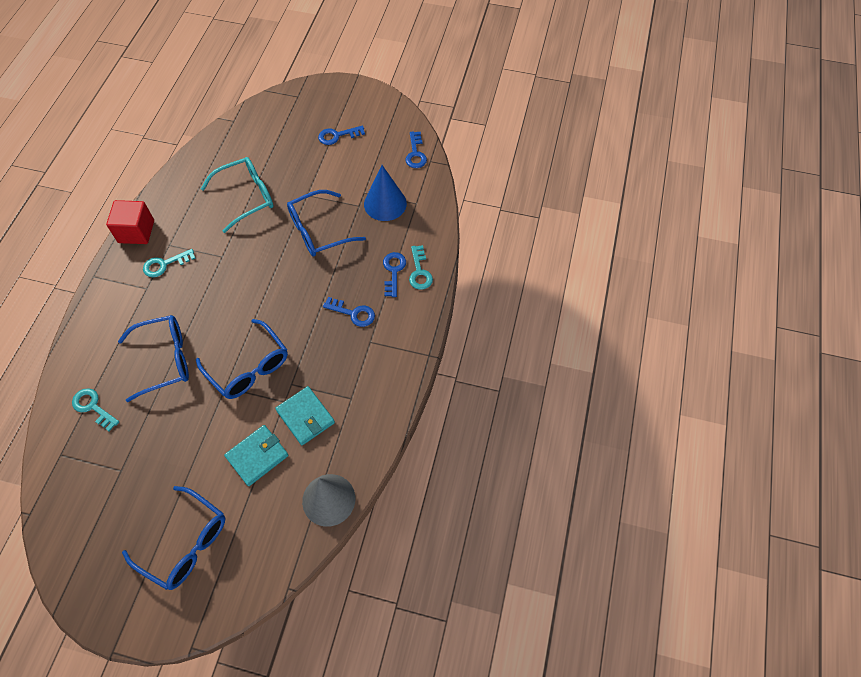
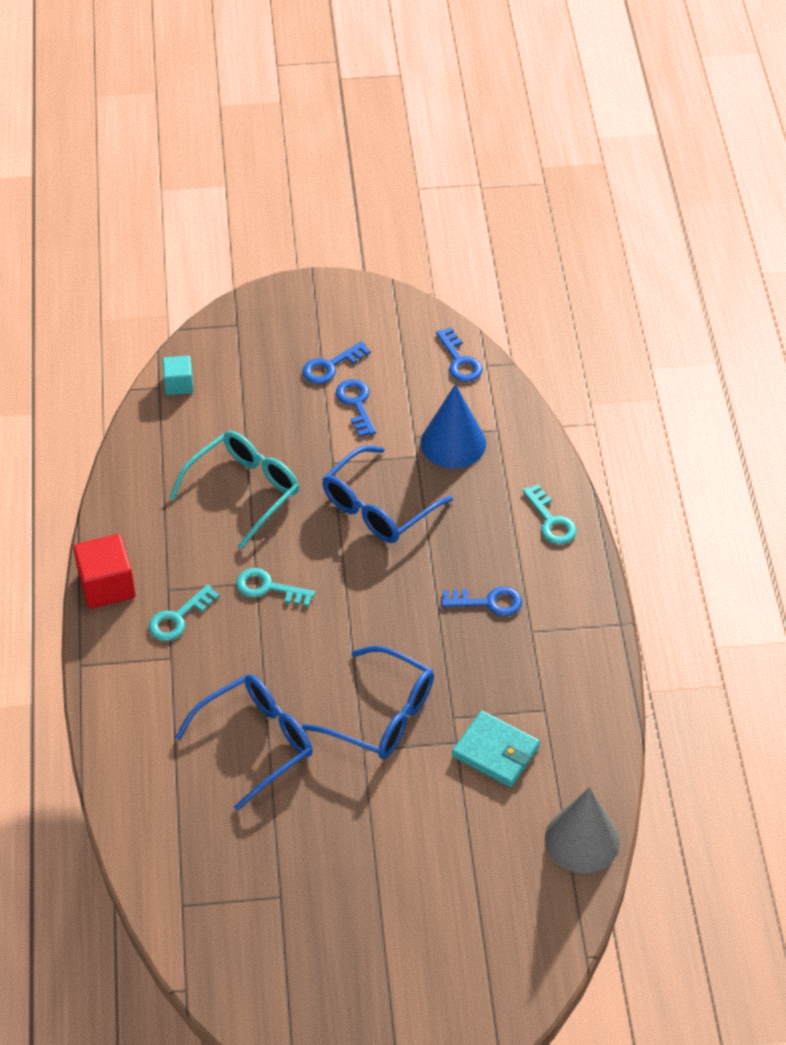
camera: 20 degrees left, 10 degrees down
turquoise key [72,388,119,431] -> turquoise key moved to [236,568,315,607]
blue glasses [122,486,225,590] -> none
turquoise wallet [224,425,288,486] -> none
blue key [383,252,406,297] -> blue key moved to [336,379,376,437]
none -> turquoise cube [163,356,193,395]

